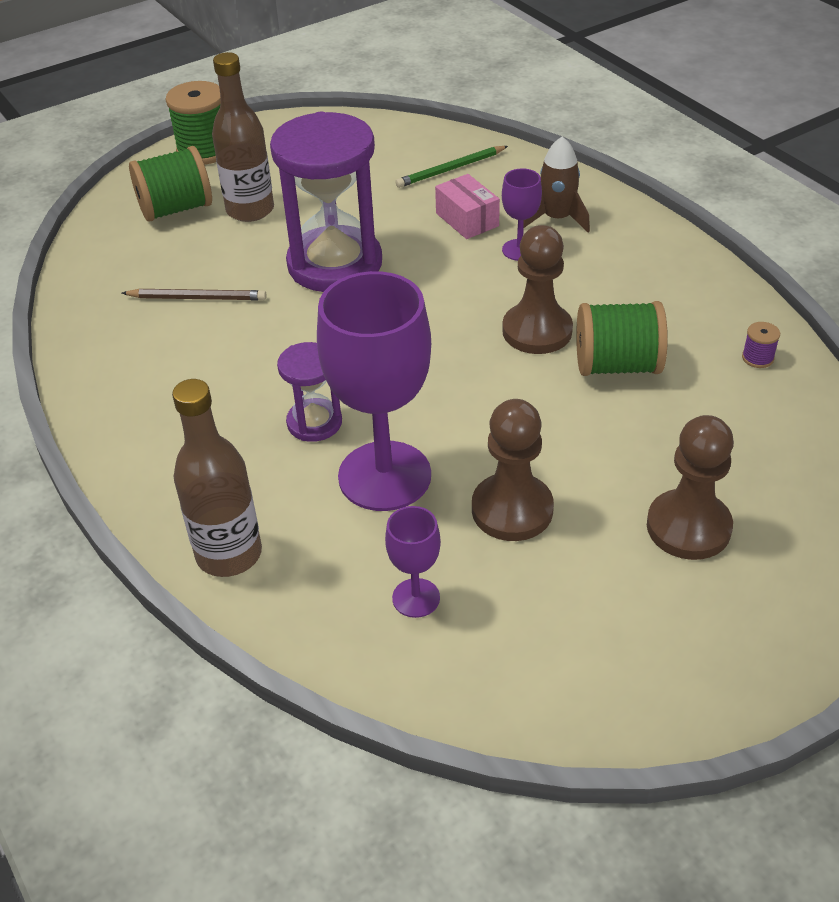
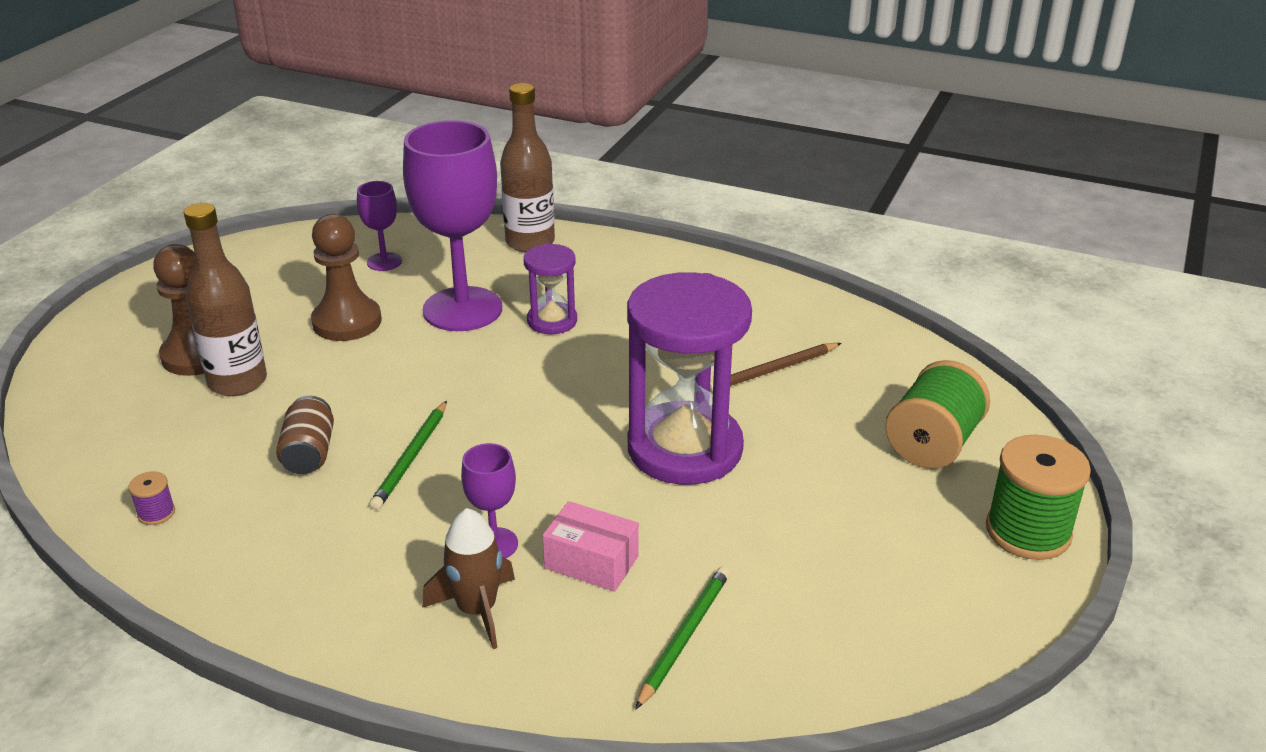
camera: 145 degrees right, 10 degrees down
brown bottle [212,52,274,222] -> brown bottle moved to [184,203,267,396]
brown pawn [502,225,573,354] -> green pencil [369,401,447,510]
green spool [576,301,668,376] -> brown can [276,396,334,474]

